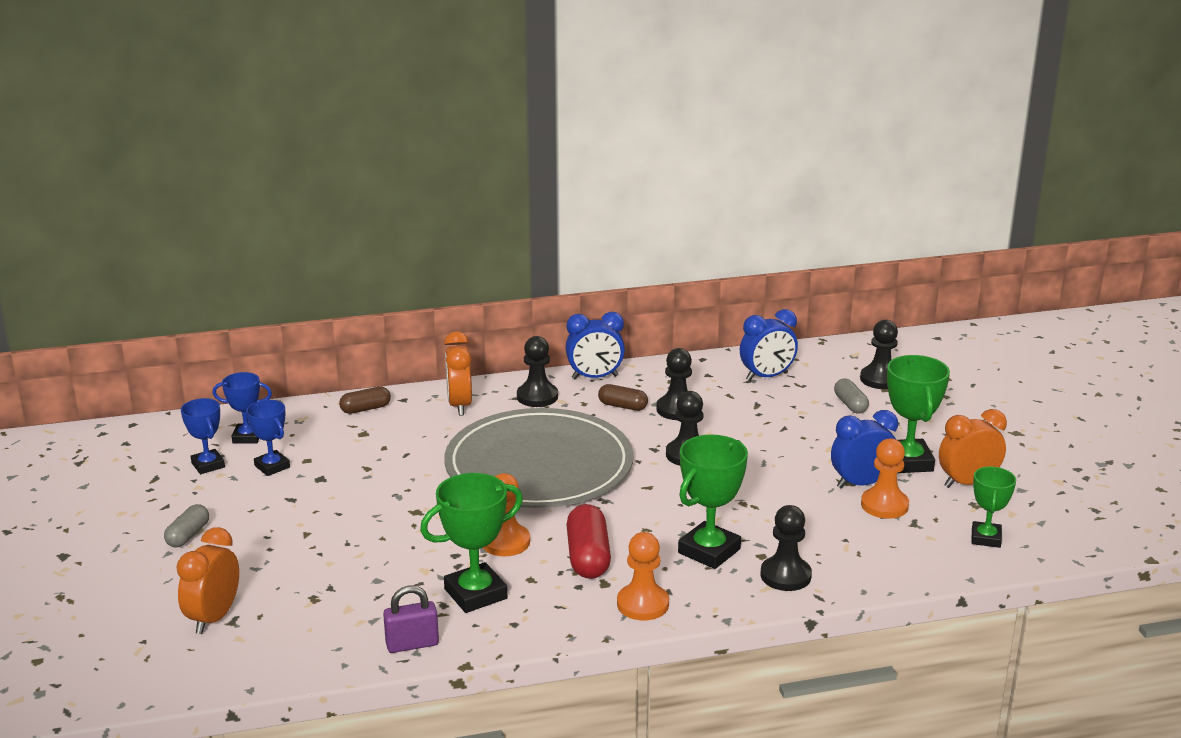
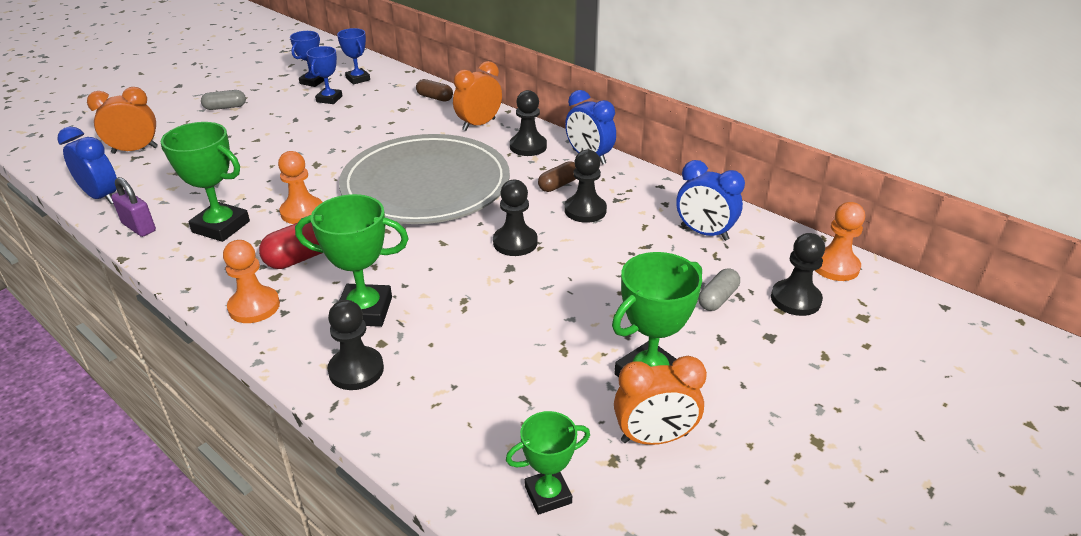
camera: 55 degrees right, 10 degrees up
brown capsule [598,384,648,411] -> brown capsule turned 60 degrees clockwise [538,161,576,192]
blue clock [831,410,898,488] -> blue clock moved to [57,127,117,204]
orange pawn [861,438,909,519] -> orange pawn moved to [815,202,865,281]
orange clock [939,409,1007,488] -> orange clock turned 135 degrees clockwise [614,356,707,445]

